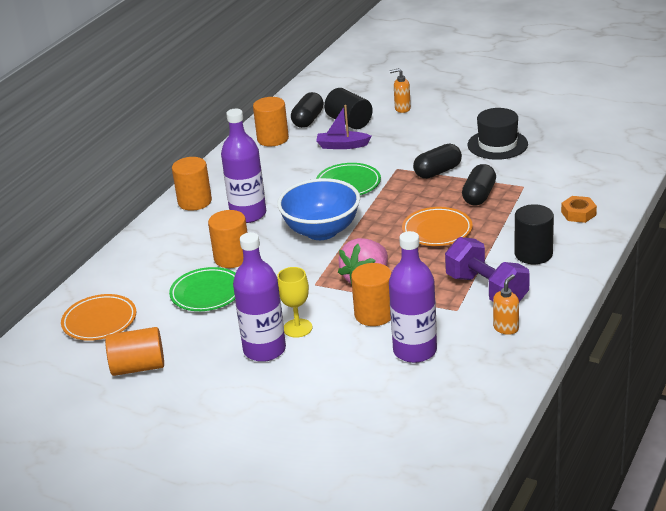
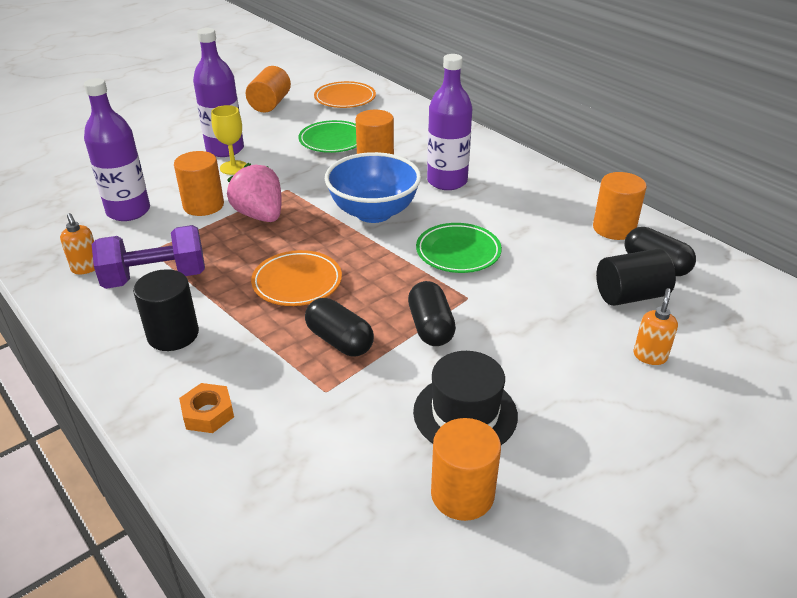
camera: 110 degrees right, 5 degrees up
orange cylinder [172,157,212,211] -> orange cylinder moved to [431,418,501,521]
purple boat [316,105,372,149] -> none

